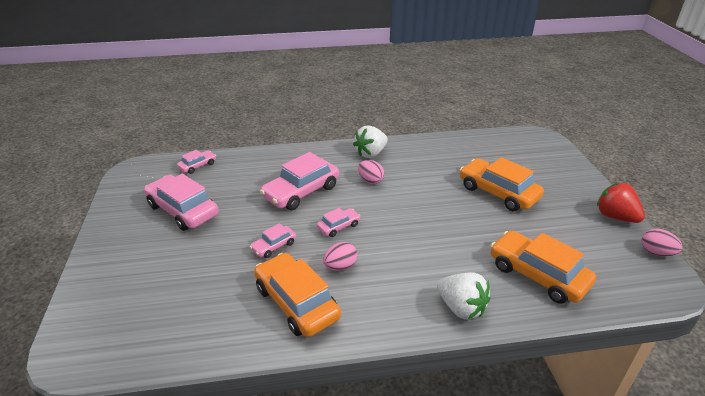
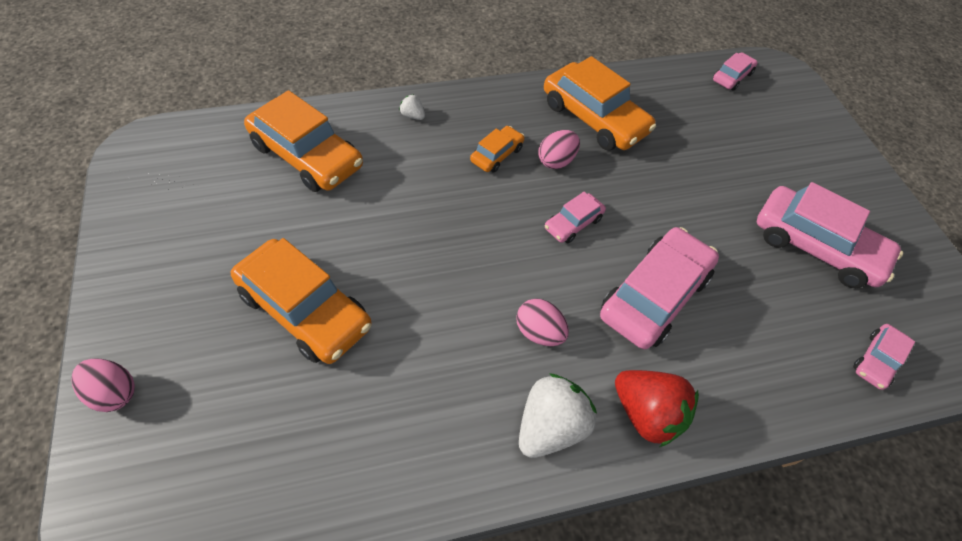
camera: 170 degrees right, 20 degrees up
pink car [250,223,296,258] -> pink car moved to [713,52,758,91]
white strawberry [437,272,490,320] -> white strawberry [399,94,425,120], size x0.45
red strawberry [597,183,645,223] -> red strawberry moved to [615,370,699,447]
pink egg [641,229,683,256] -> pink egg moved to [71,358,135,412]
none -> orange car [470,126,525,173]

